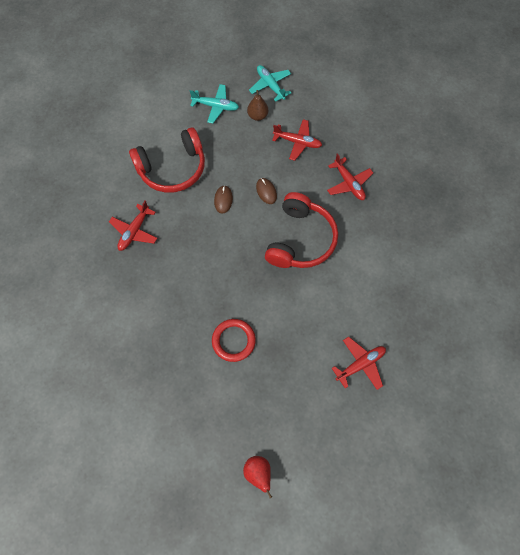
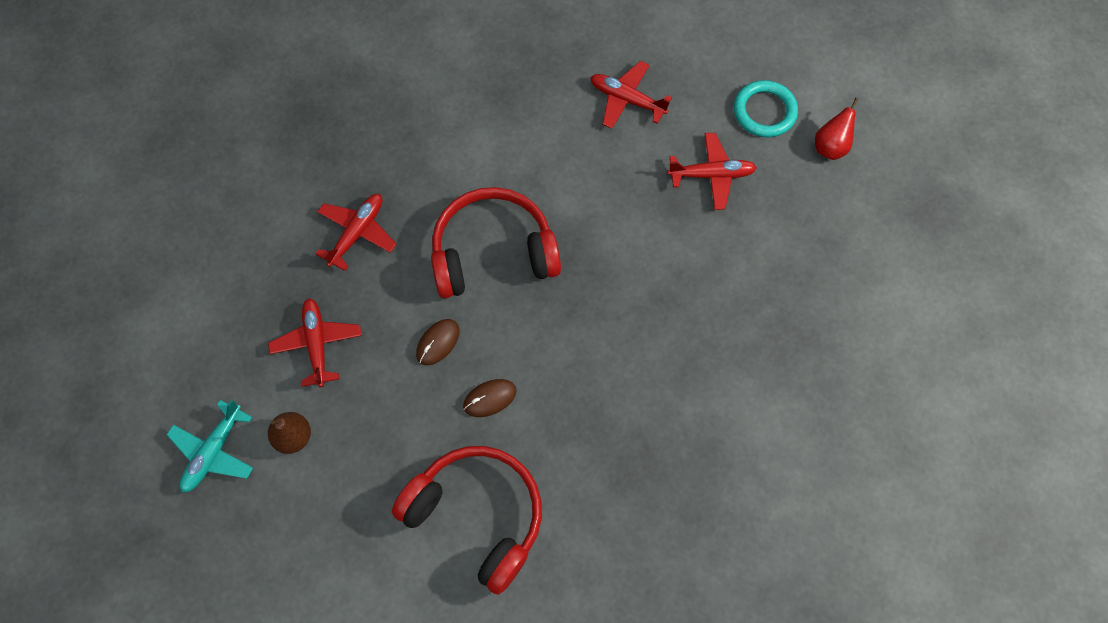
camera: 120 degrees left, 0 degrees up
red plane [109,201,157,251] -> red plane moved to [668,133,757,210]
turquoise plane [190,84,239,123] -> none
red ring [212,319,256,362] -> none
none -> turquoise ring [734,80,798,137]

